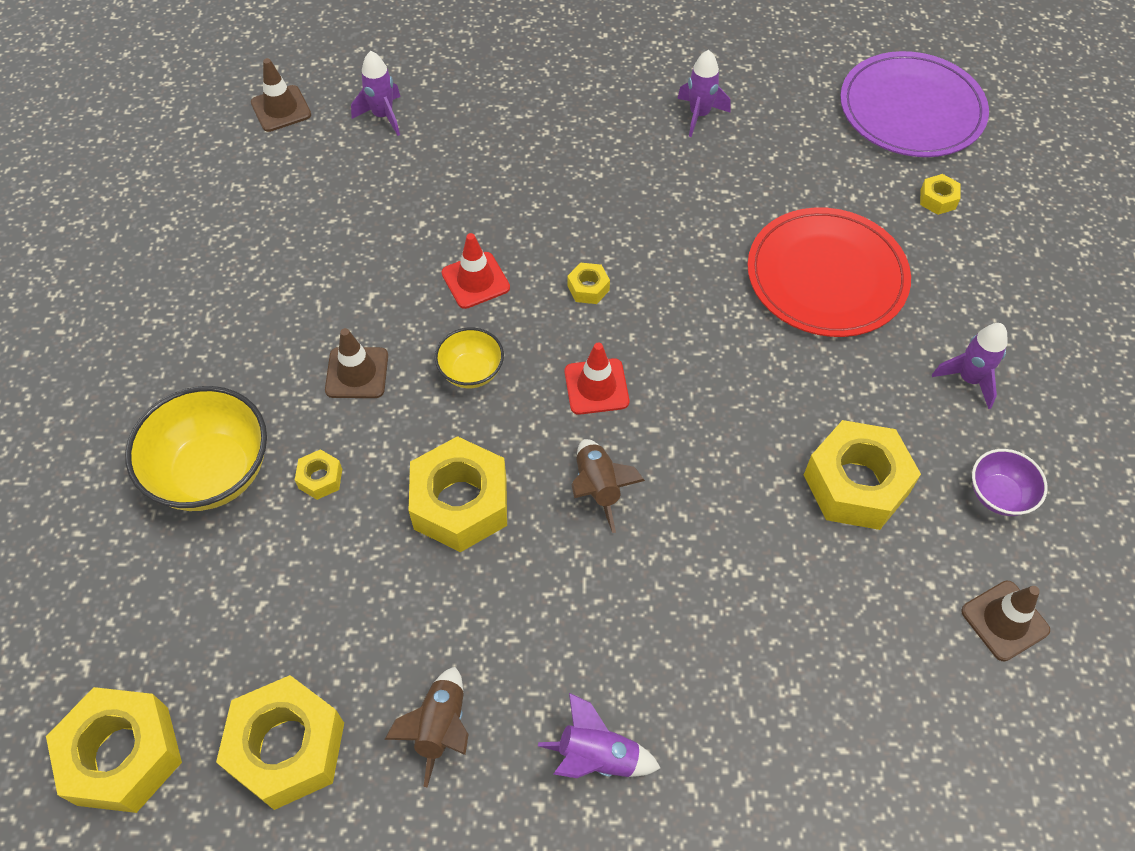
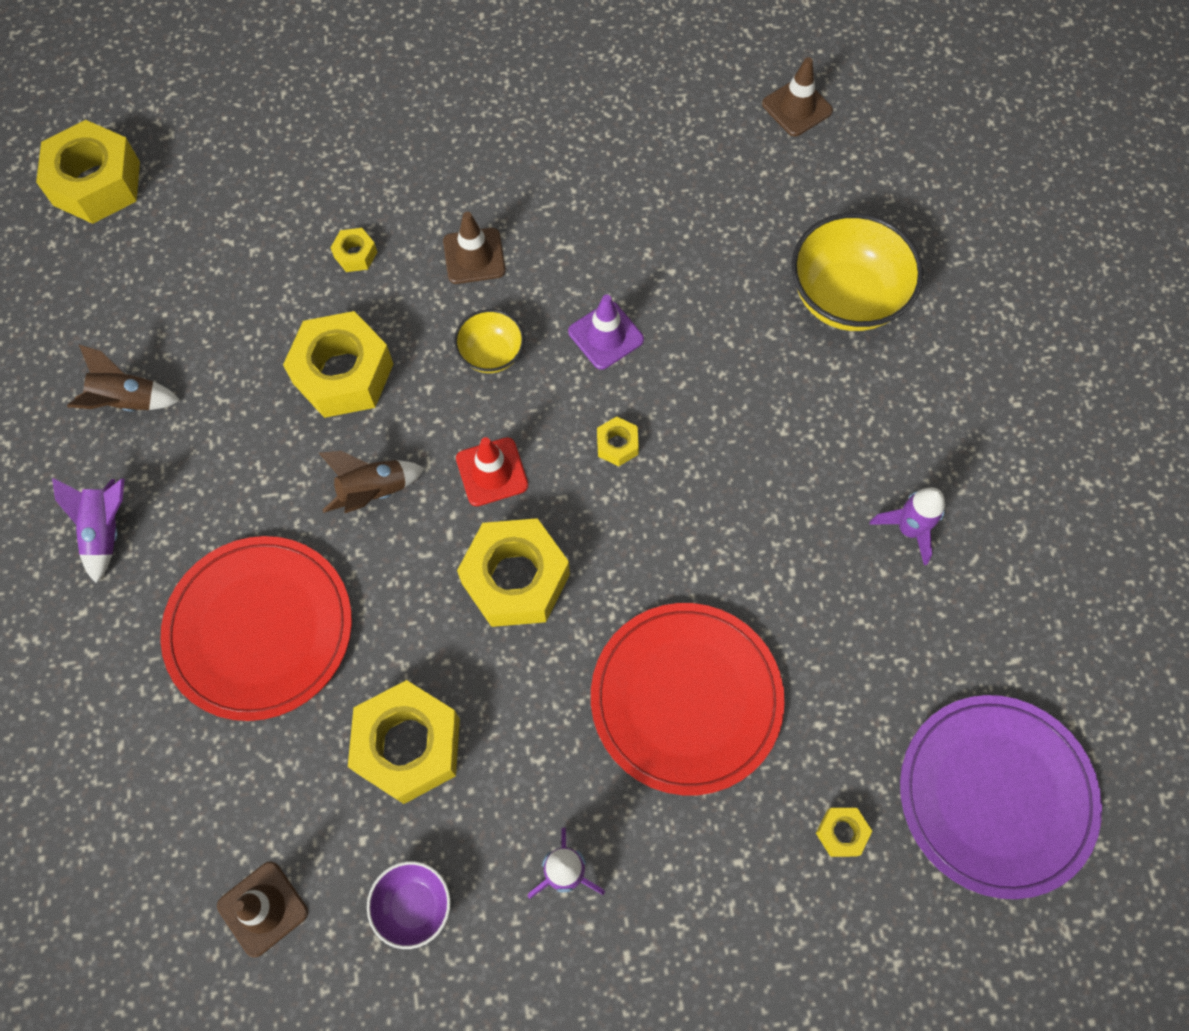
camera: 80 degrees right, 10 degrees up
yellow bowl [125,386,267,511] -> yellow bowl moved to [791,213,923,331]
yellow nut [216,675,344,810] -> yellow nut moved to [457,518,570,627]
purple rocket [351,51,401,136] -> none
red traffic cone [442,233,510,309] -> purple traffic cone [568,294,644,370]
none -> red plate [160,536,352,721]

